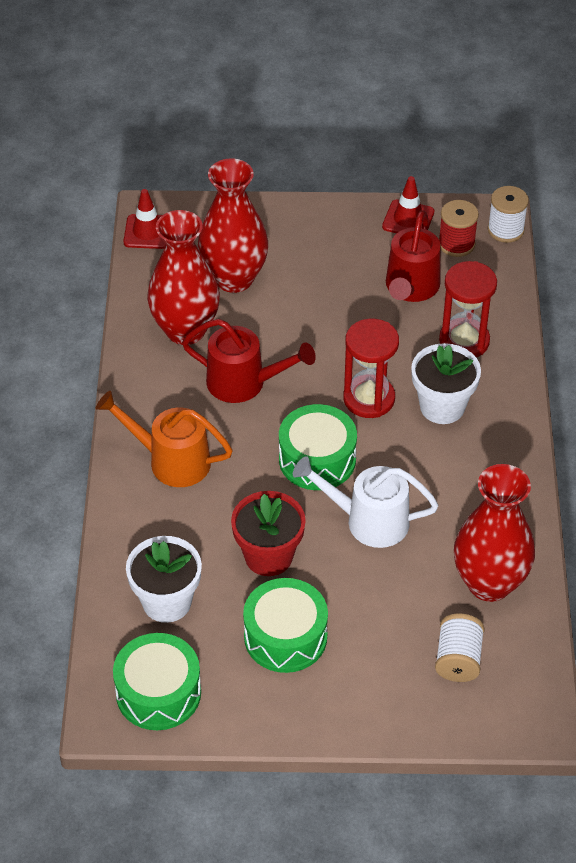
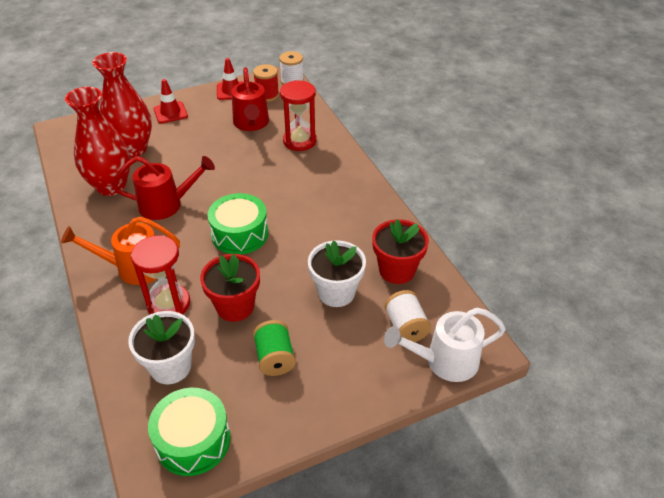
camera: 25 degrees left, 5 degrees down
red traffic cone [124,189,166,249] -> red traffic cone moved to [153,79,188,124]
green drum [243,578,328,673] -> green spool [253,320,296,376]
white watering can [293,456,438,548] -> white watering can moved to [384,308,506,382]
red hourglass [343,319,399,418] -> red hourglass moved to [131,235,190,314]
white flower pot [411,343,481,424] -> white flower pot moved to [308,240,366,307]
red vase [454,464,535,602] -> red flower pot [372,219,429,284]

